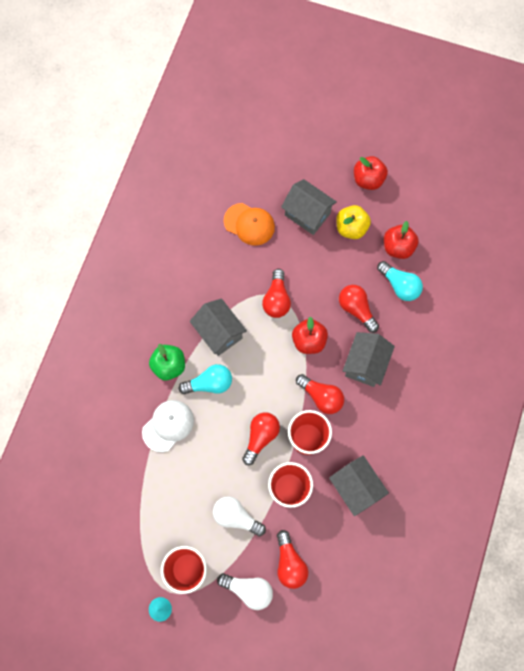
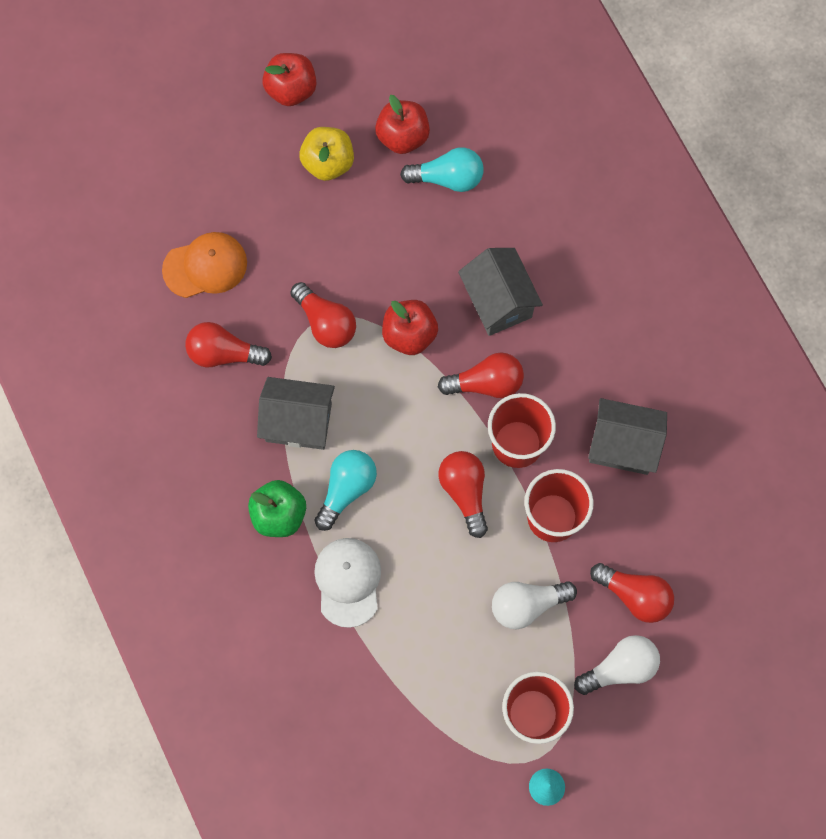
camera: 45 degrees left, 0 degrees up
grey house [281,179,337,235] -> none
red light bulb [339,285,379,333] -> red light bulb moved to [185,322,272,367]

